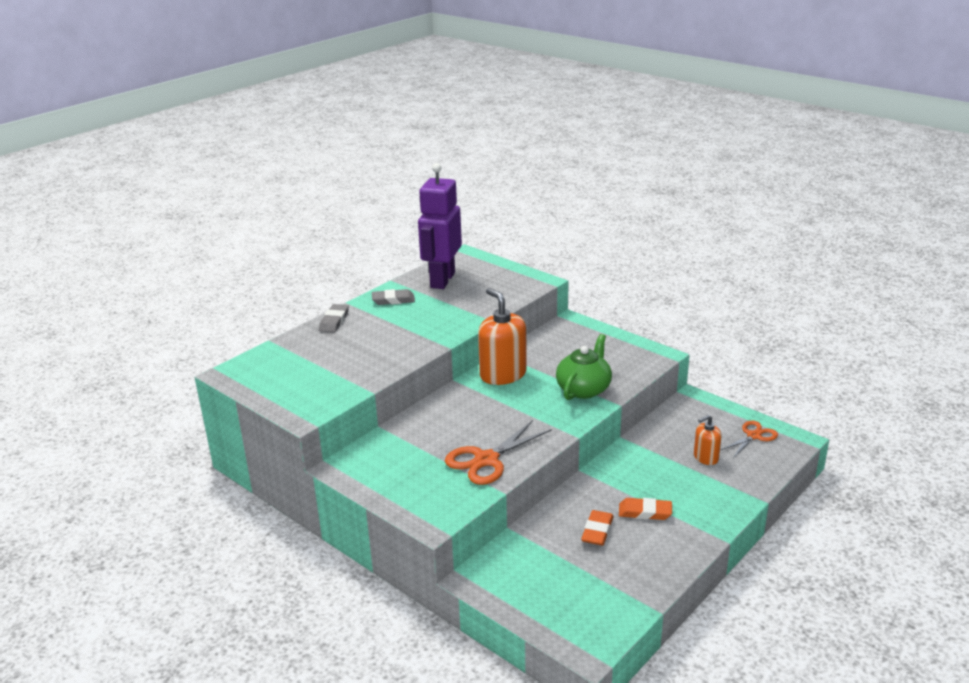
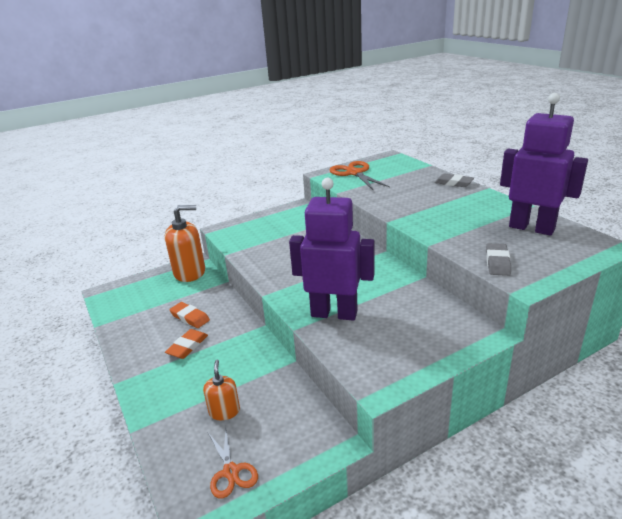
camera: 110 degrees right, 0 degrees up
grey eraser [372,289,415,305] -> grey eraser moved to [486,243,511,276]
orange scissors [445,420,552,485] -> orange scissors moved to [329,161,390,190]
orange soap dispenser [478,288,527,385] -> orange soap dispenser moved to [165,205,205,282]
green teapot [556,334,612,400] -> purple robot [289,178,374,321]

